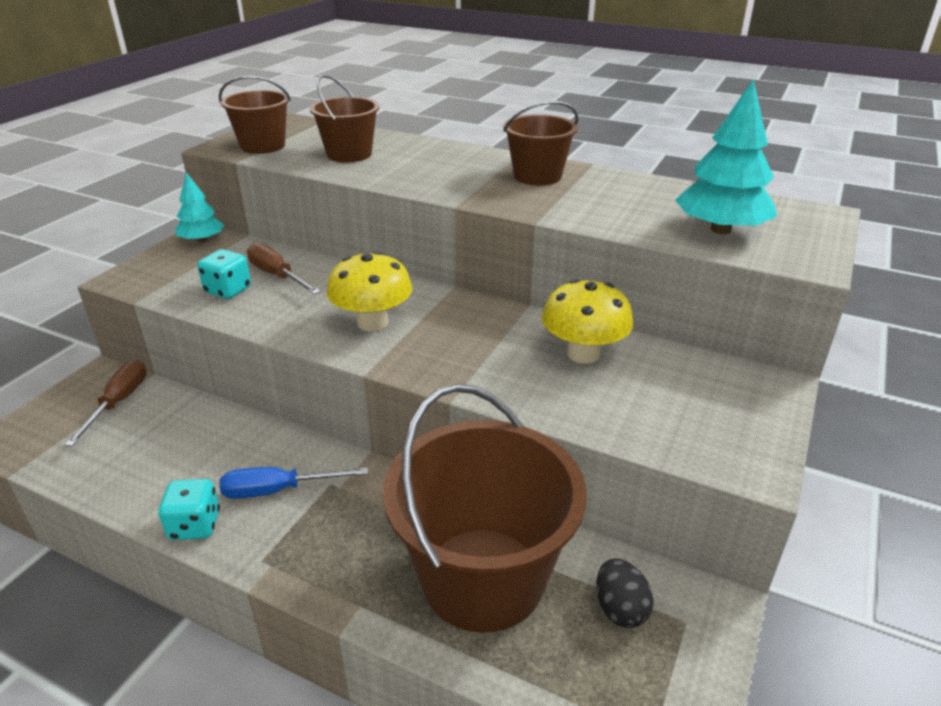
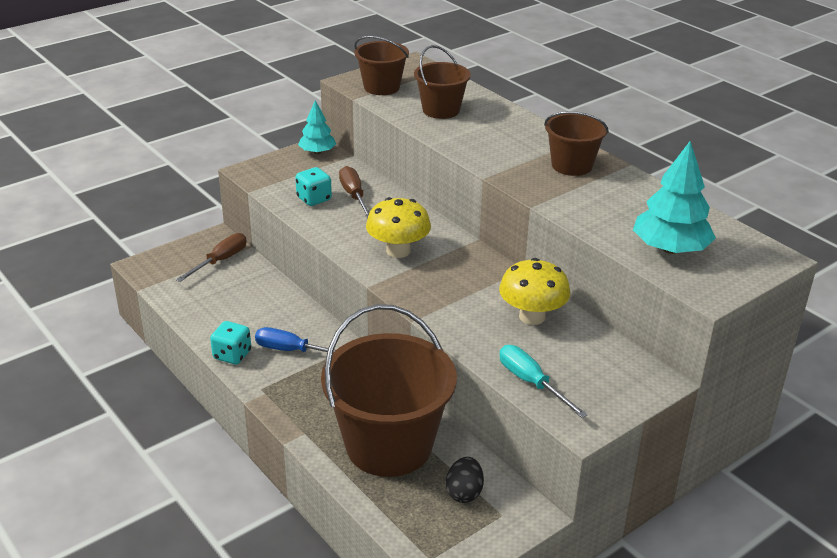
camera: 25 degrees right, 0 degrees up
none -> turquoise screwdriver [499,345,588,418]

